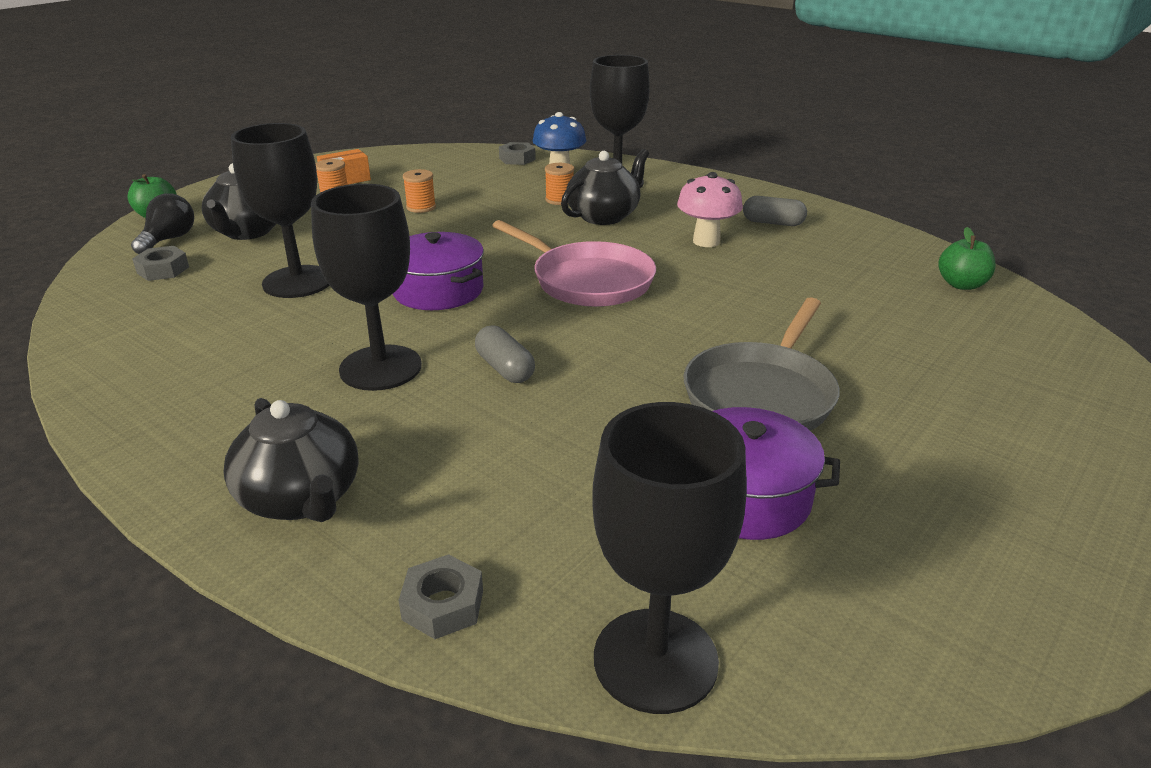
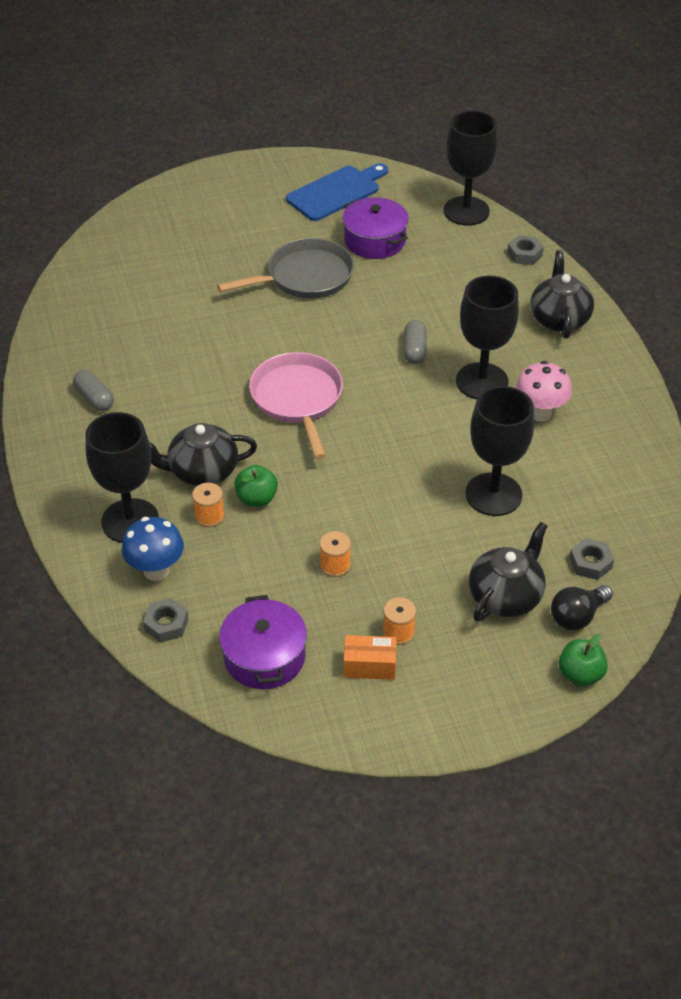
camera: 145 degrees left, 15 degrees up
purple pot [393,232,484,310] -> purple pot moved to [219,595,307,689]
pink mushroom [677,172,743,247] -> pink mushroom moved to [516,361,572,422]
green apple [938,227,996,290] -> green apple moved to [234,465,278,507]
none -> blue cutting board [286,163,388,221]

